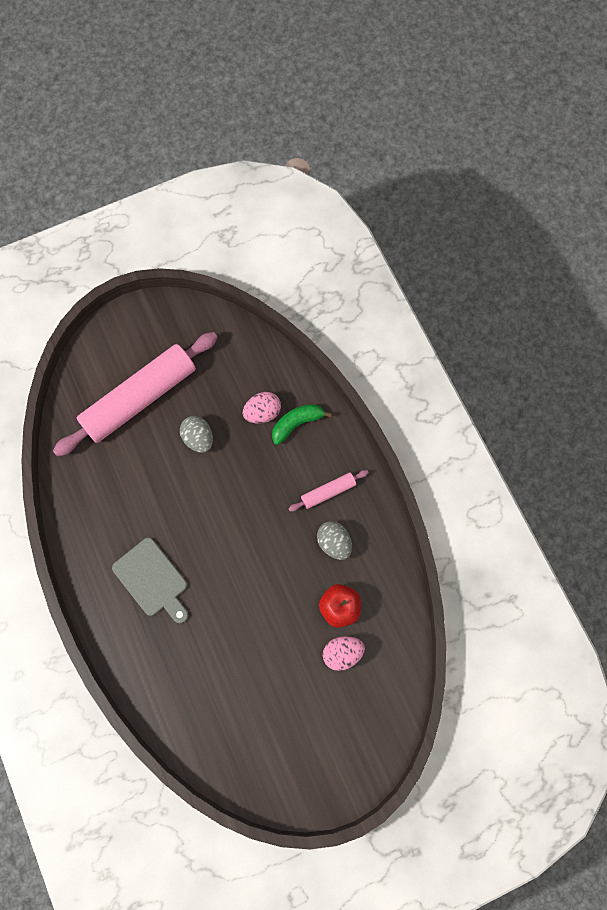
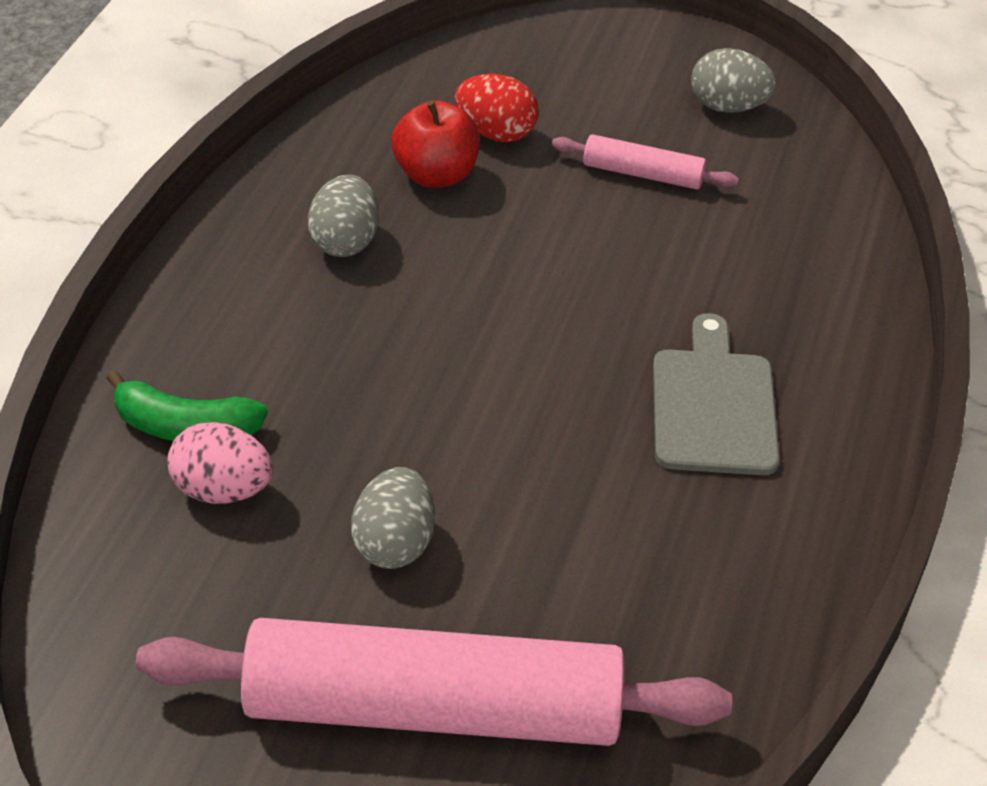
camera: 140 degrees left, 30 degrees down
pink rolling pin [288,470,369,512] -> pink rolling pin moved to [552,134,739,189]
pink egg [323,636,365,671] -> red egg [455,74,539,142]
none -> grey egg [691,48,776,113]

